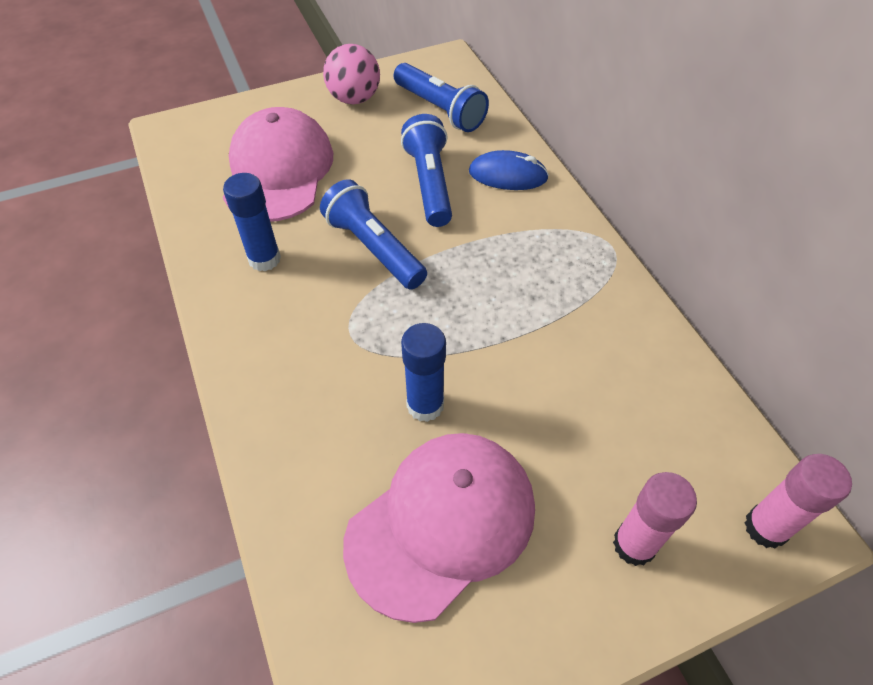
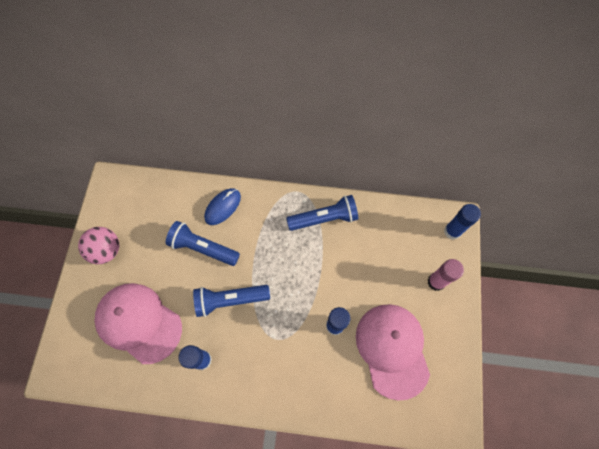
camera: 60 degrees left, 15 degrees up
blue flashlight [394,63,489,132] -> blue flashlight moved to [286,195,358,231]
pink glue stick [745,454,852,549] -> blue glue stick [444,204,481,240]

